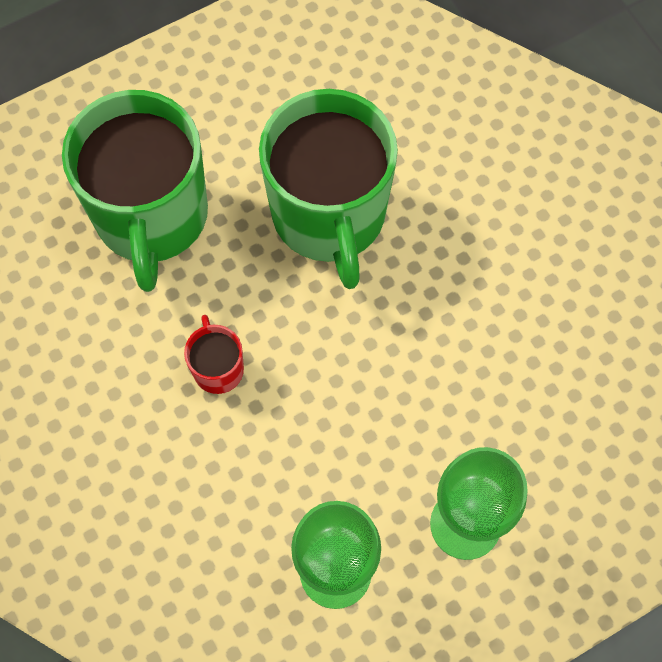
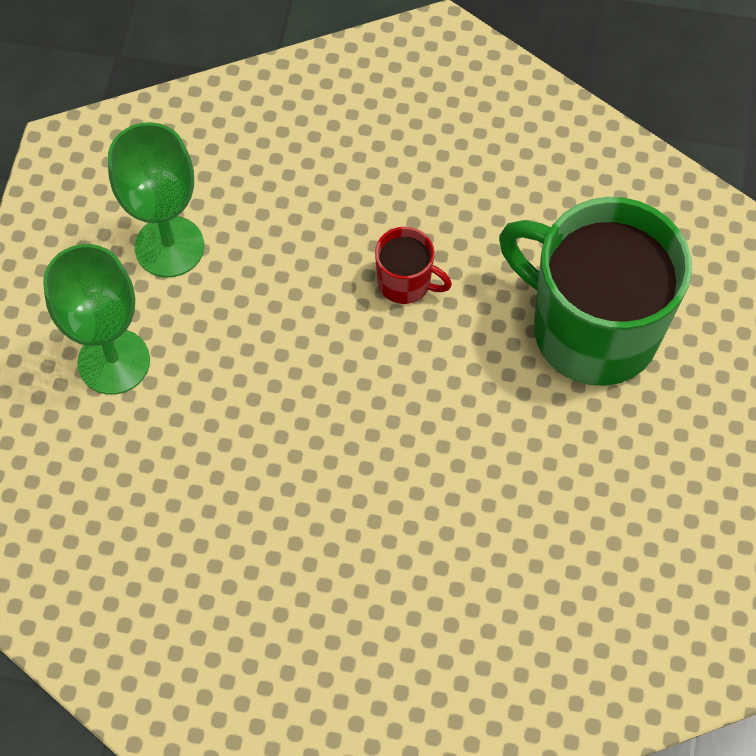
camera: 130 degrees right, 5 degrees down
green mug [259,89,398,289] -> none

